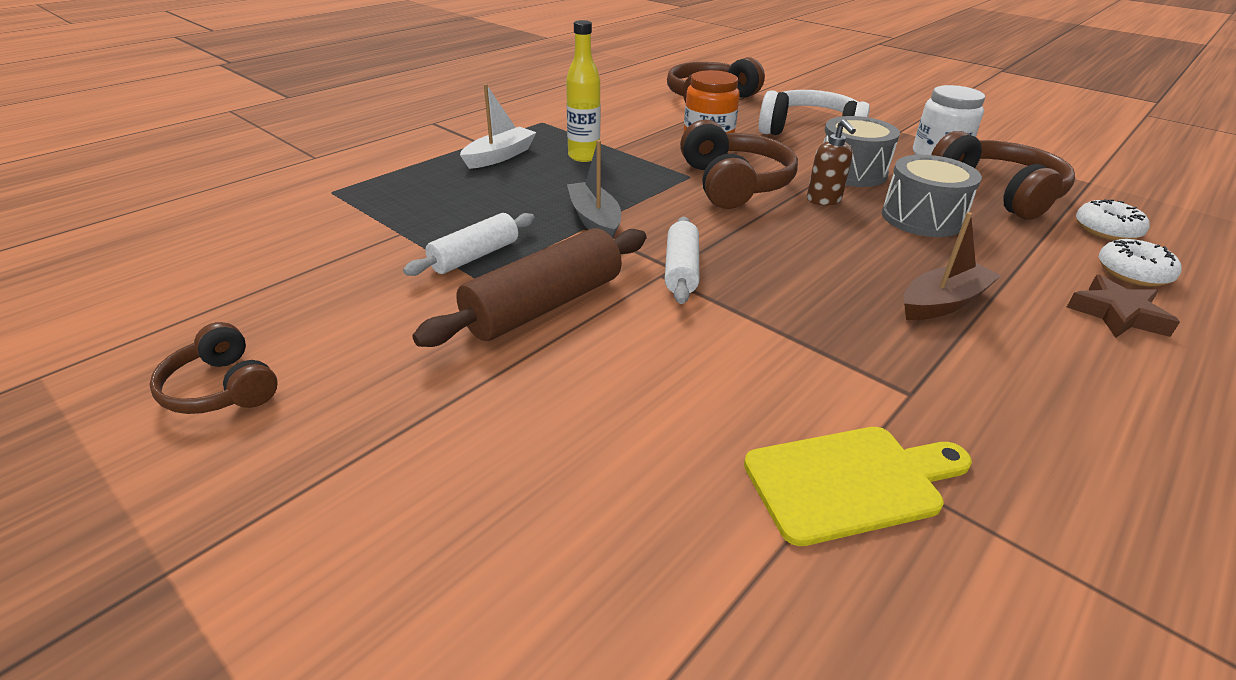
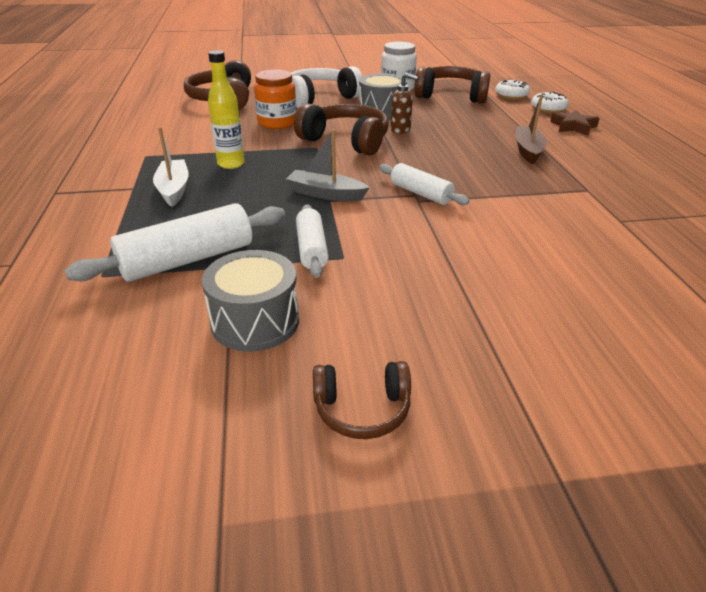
camera: 50 degrees left, 0 degrees up
brown rolling pin [412,228,646,347] -> none
yellow cutting board [744,427,972,546] -> none
grey drum [882,155,982,237] -> grey drum moved to [202,250,299,352]
none -> white rolling pin [64,203,285,282]

